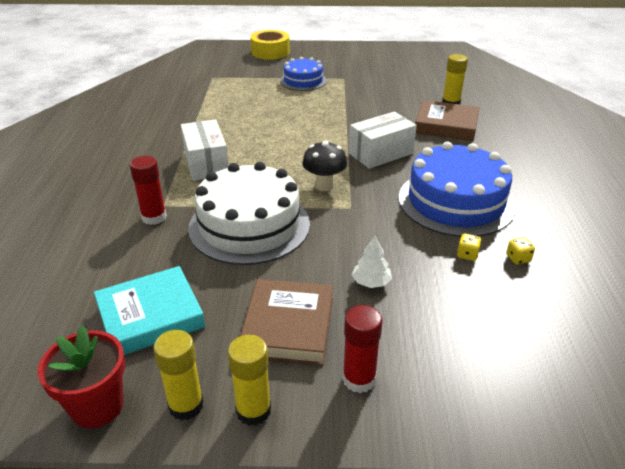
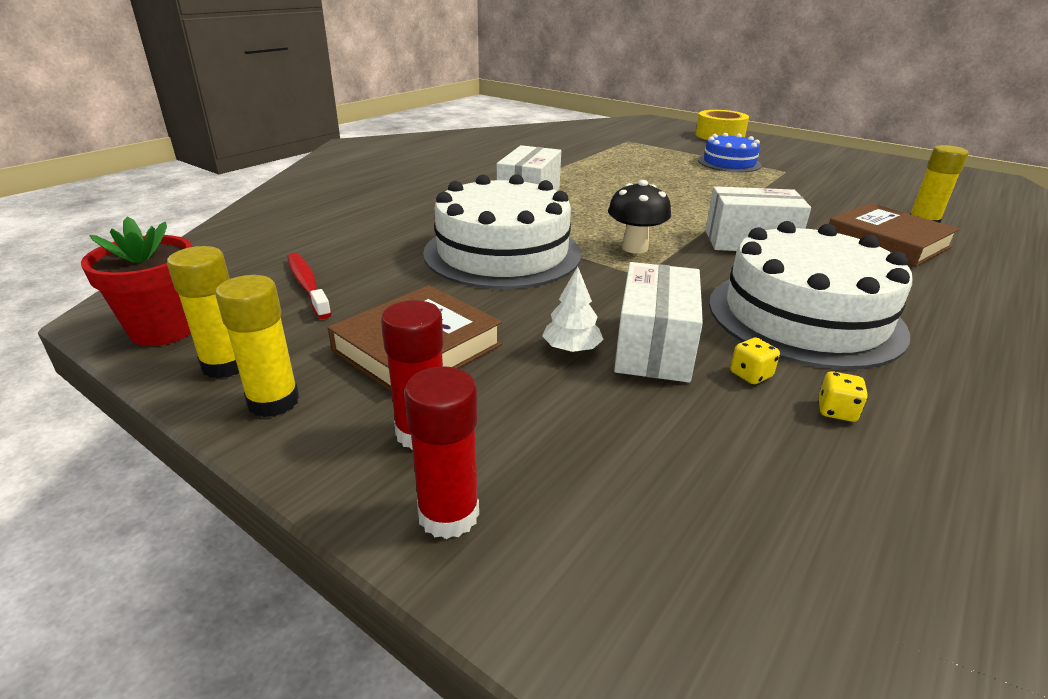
camera: 35 degrees right, 5 degrees down
turquoise book [94,266,205,355] -> red toothbrush [287,253,332,319]
red glue stick [130,156,167,225] -> red glue stick moved to [404,366,479,539]
blue cake [399,142,515,237] -> white cake [709,221,912,369]
none -> white box [614,262,703,382]

